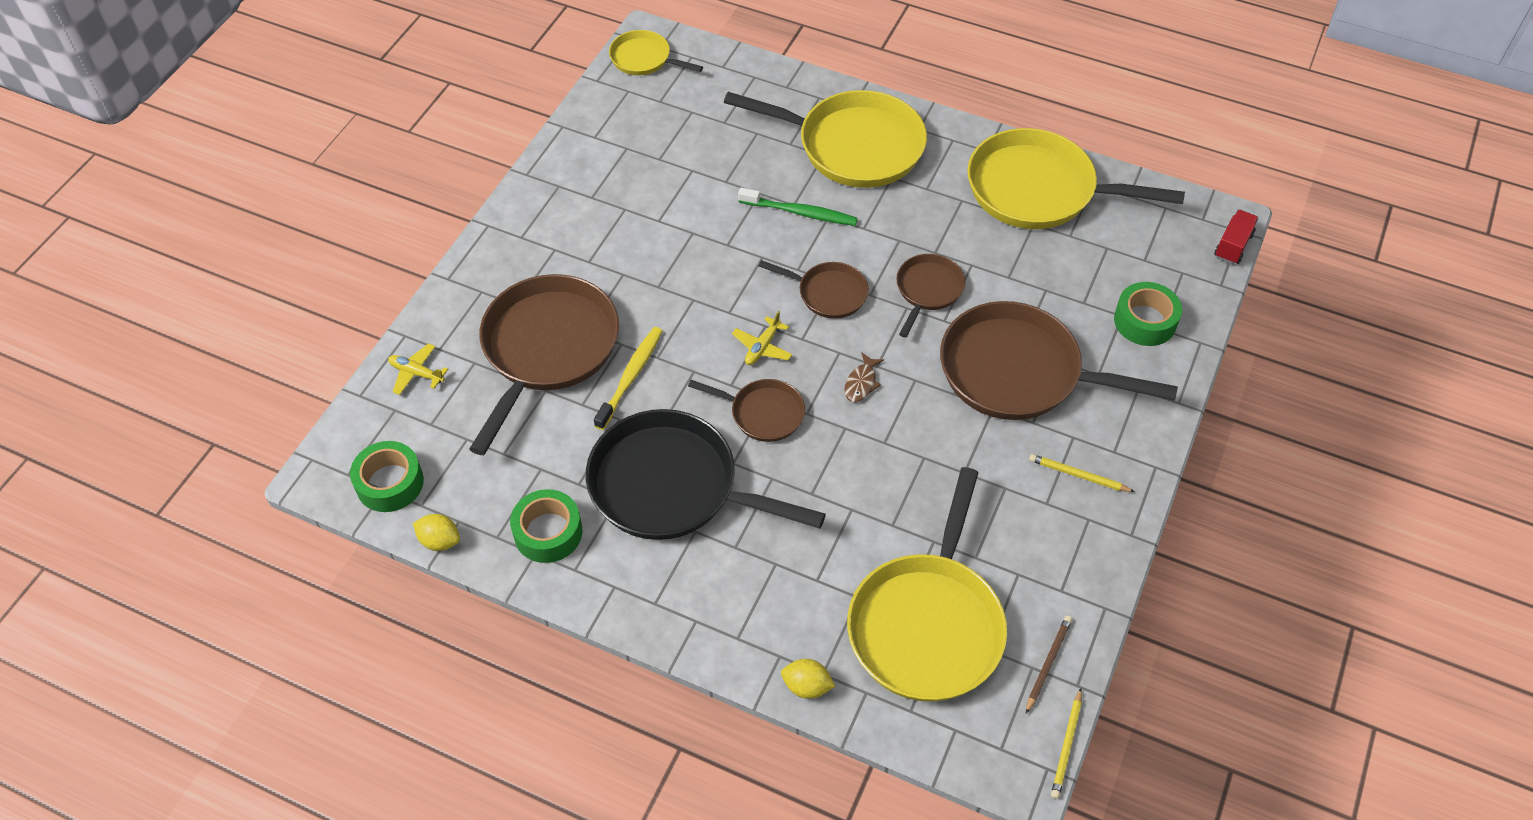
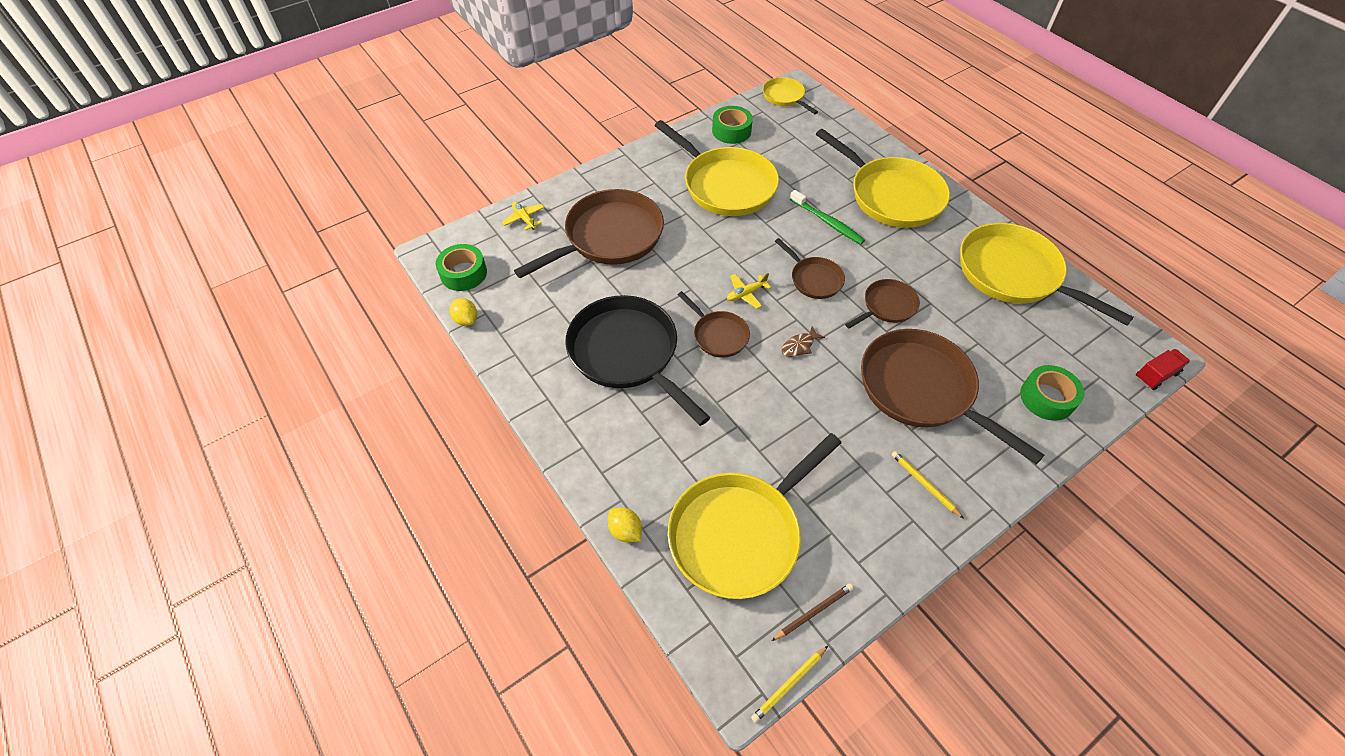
camera: 30 degrees right, 0 degrees up
green tape [510,489,583,563] -> green tape moved to [712,106,753,144]
yellow toothbrush [594,327,662,430] -> none
none -> yellow pan [654,120,779,216]

